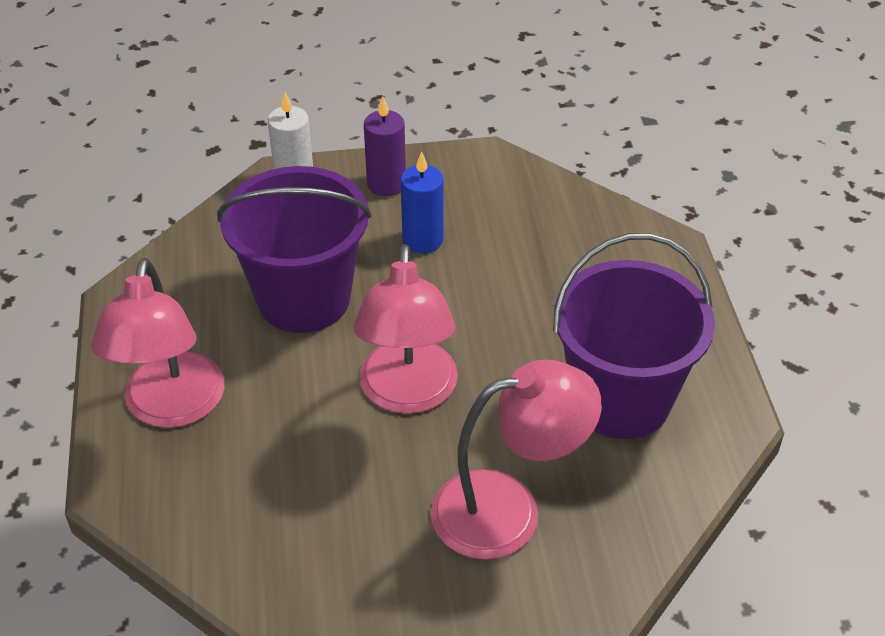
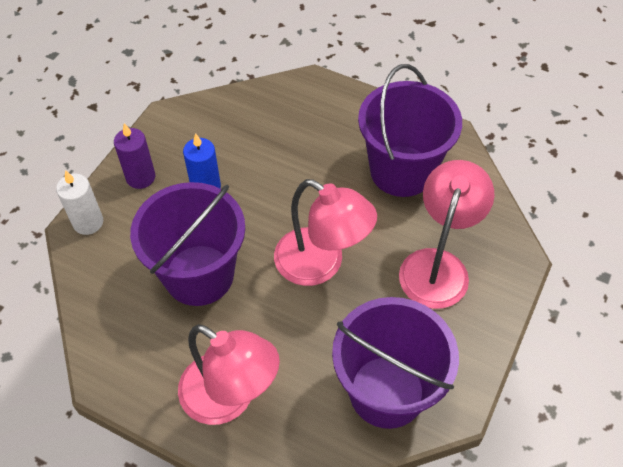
camera: 55 degrees left, 10 degrees up
none -> purple bucket [332,297,459,429]

